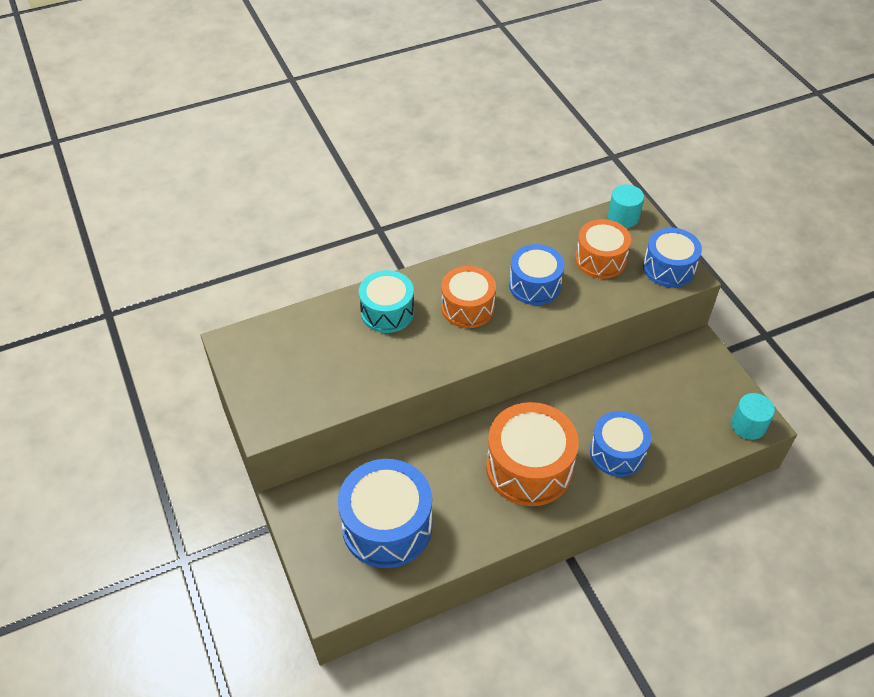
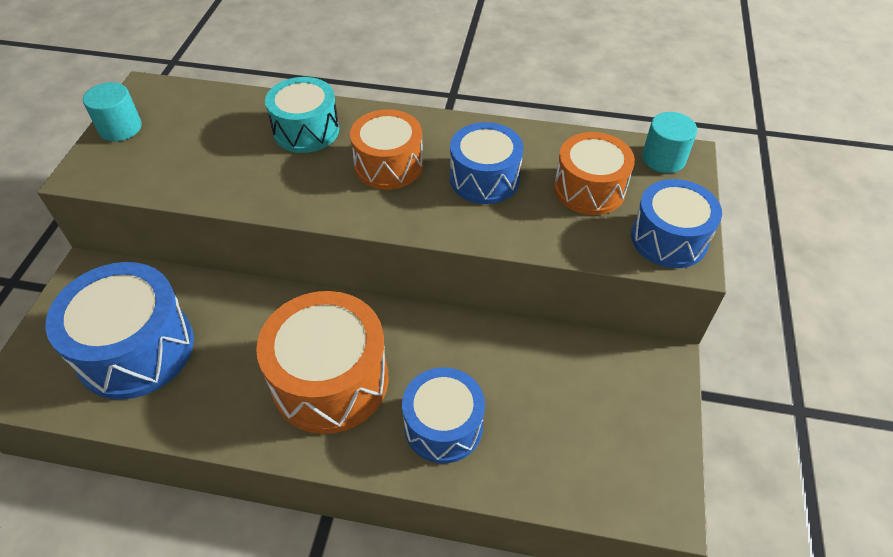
camera: 35 degrees right, 0 degrees up
turquoise cylinder [731,393,775,440] -> turquoise cylinder moved to [83,82,142,141]

